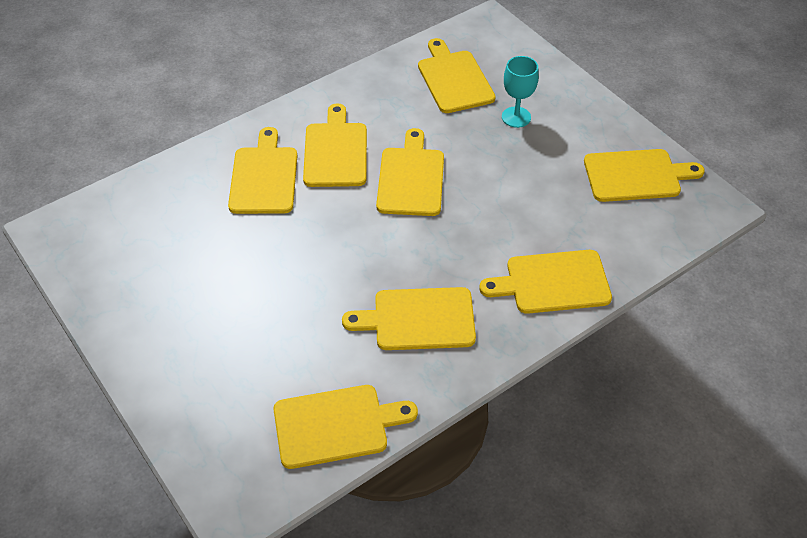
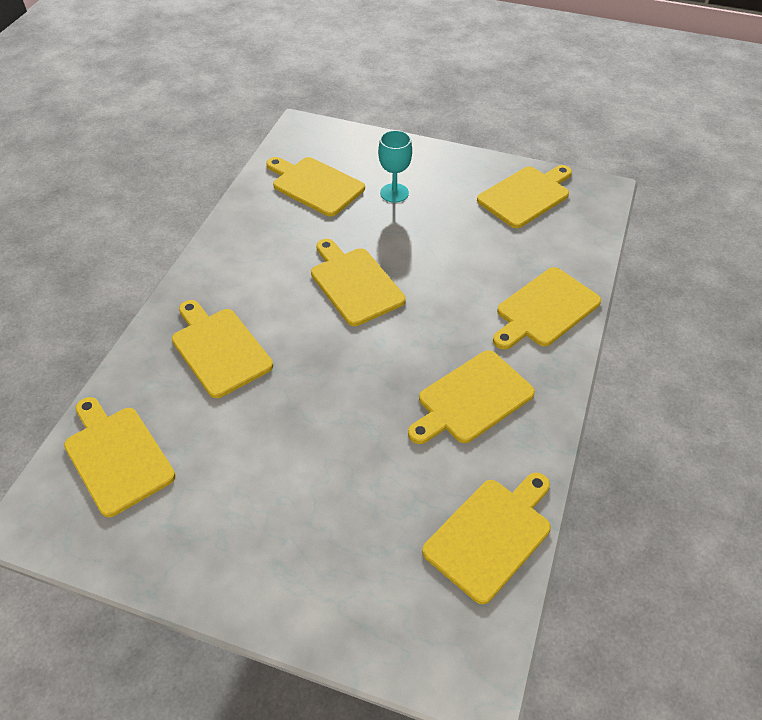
camera: 35 degrees left, 0 degrees up
yellow cutting board [303,103,367,187] -> yellow cutting board moved to [64,397,176,517]

